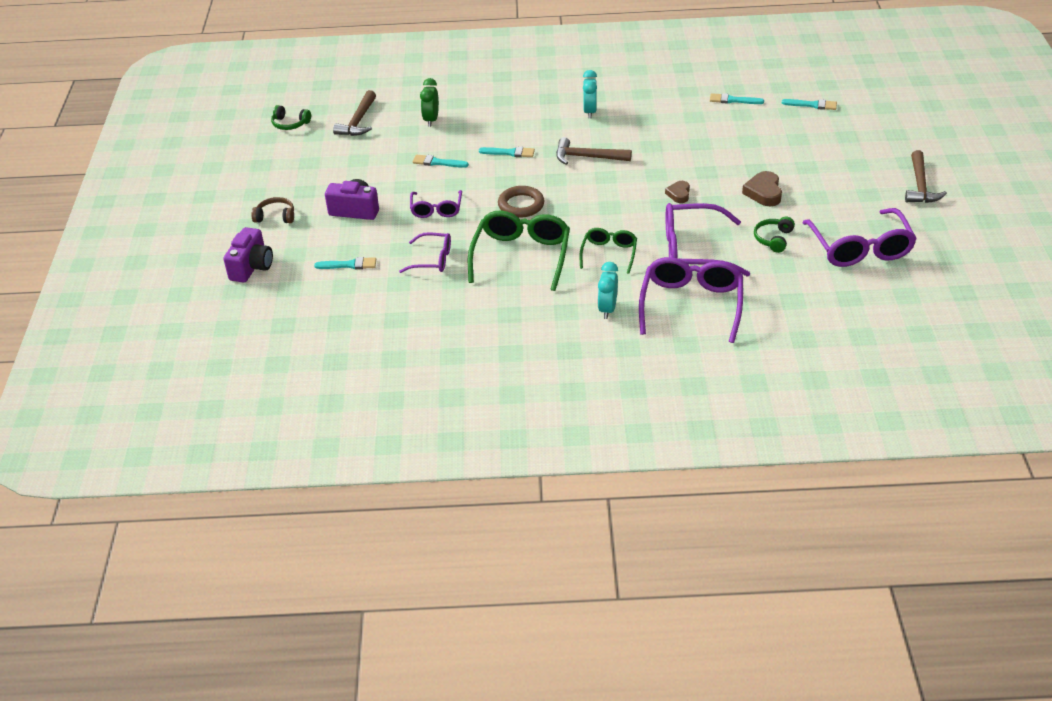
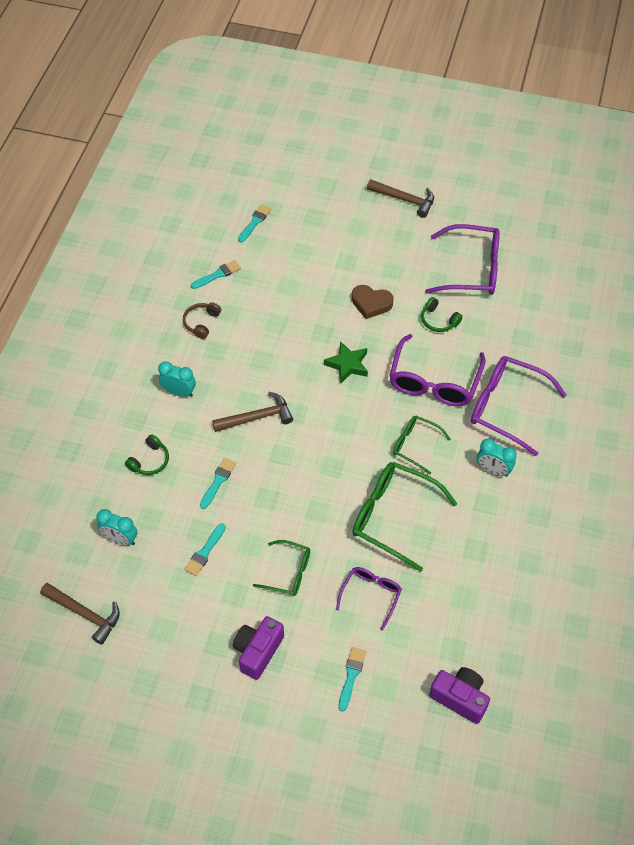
camera: 75 degrees left, 15 degrees up
purple camera [223,227,273,282] -> purple camera moved to [429,667,490,724]
brown headphones [251,197,294,223] -> brown headphones moved to [183,303,221,339]
green headphones [271,105,311,130] -> green headphones moved to [125,434,169,475]
purple glasses [410,190,462,218] -> green glasses [253,540,310,596]
green clock [420,78,439,127] -> turquoise clock [96,509,138,545]
brown ring [498,186,544,218] -> none
brown hammer [556,137,632,165] -> brown hammer turned 135 degrees counterclockwise [212,392,293,432]
brown heart [665,181,690,203] -> green star [324,341,368,384]
turquoise brush [710,93,764,104] -> turquoise brush turned 150 degrees counterclockwise [191,260,241,289]

